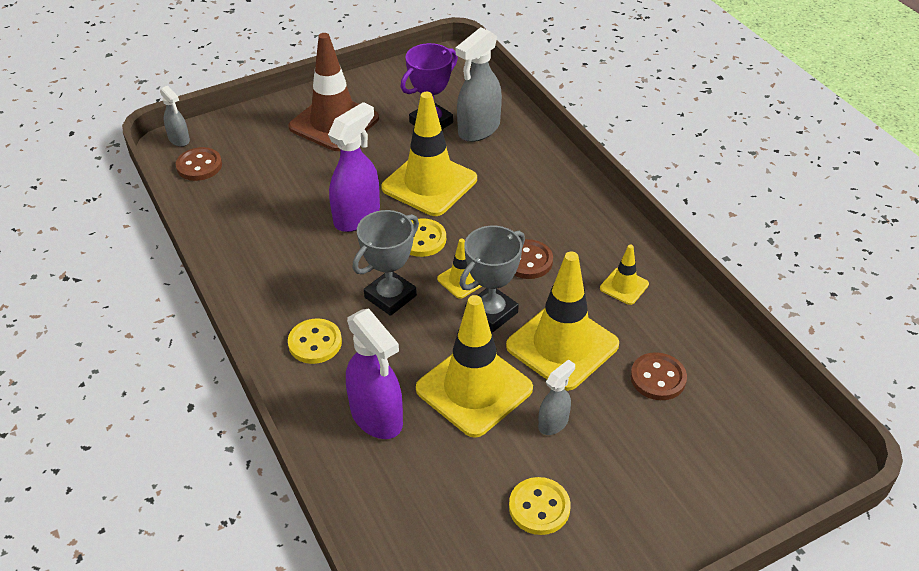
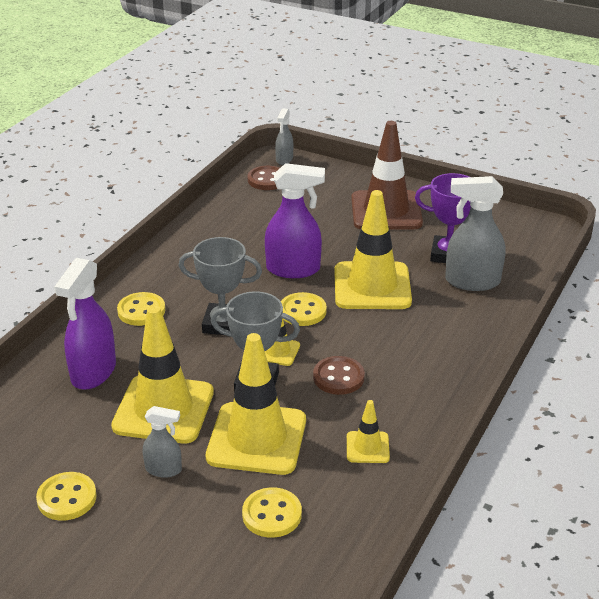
camera: 55 degrees right, 10 degrees down
brown button [631,352,687,400] -> yellow button [242,487,302,538]

